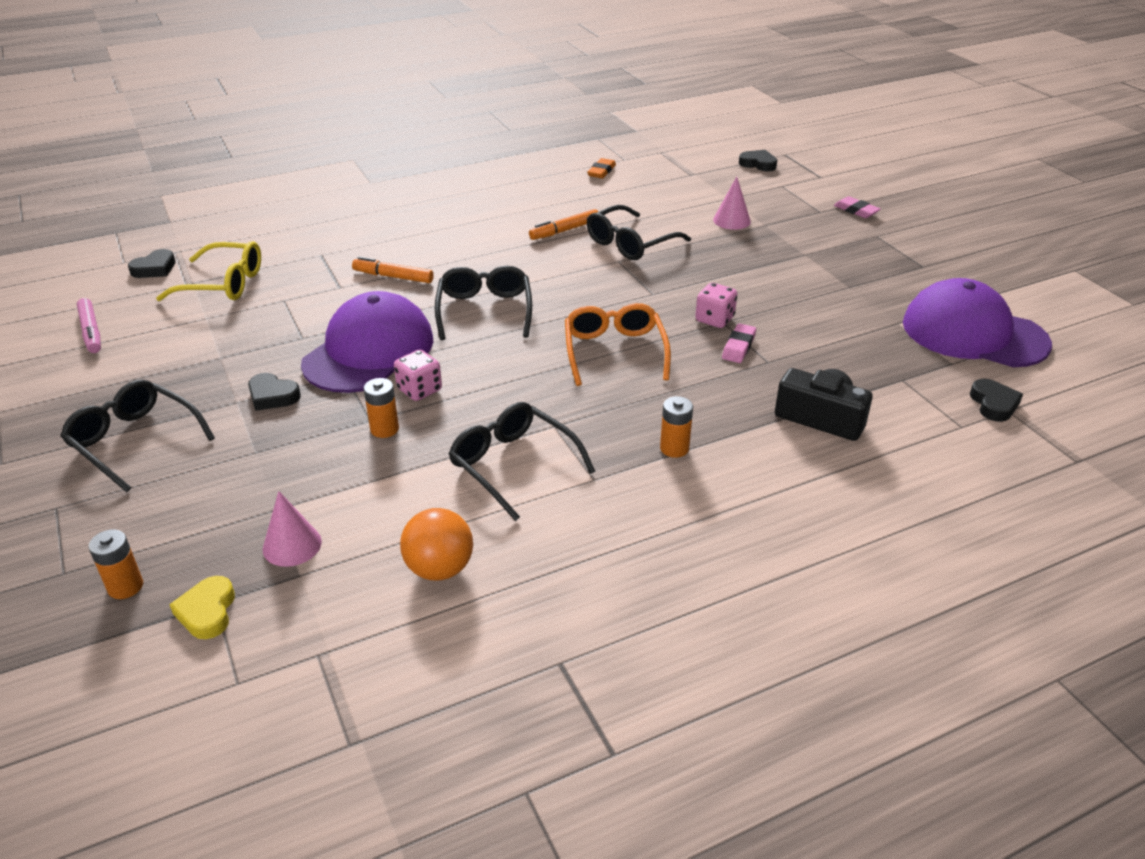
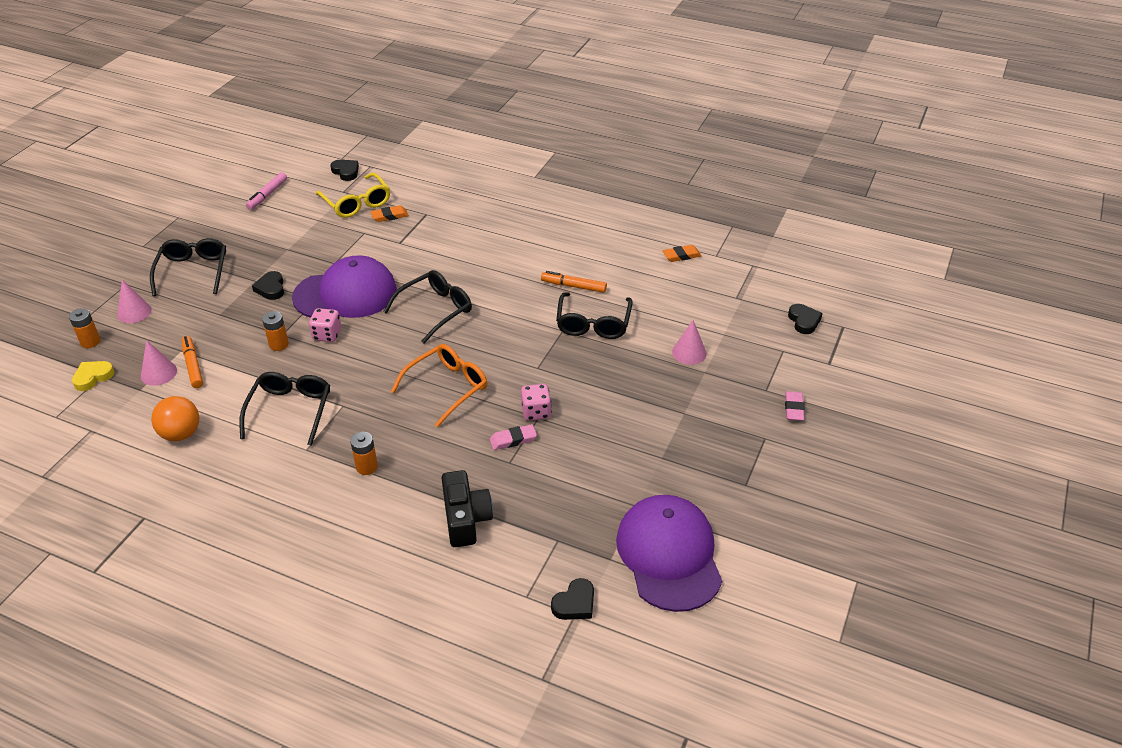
camera: 50 degrees right, 5 degrees up
black heart [128,249,176,278] -> black heart turned 135 degrees counterclockwise [330,160,359,181]
orange marker [352,257,434,283] -> orange marker moved to [182,336,203,388]
black glasses [587,205,691,260] -> black glasses turned 90 degrees counterclockwise [556,292,633,339]
none -> pink cone [117,280,151,323]
none -> orange eraser [370,205,409,222]

